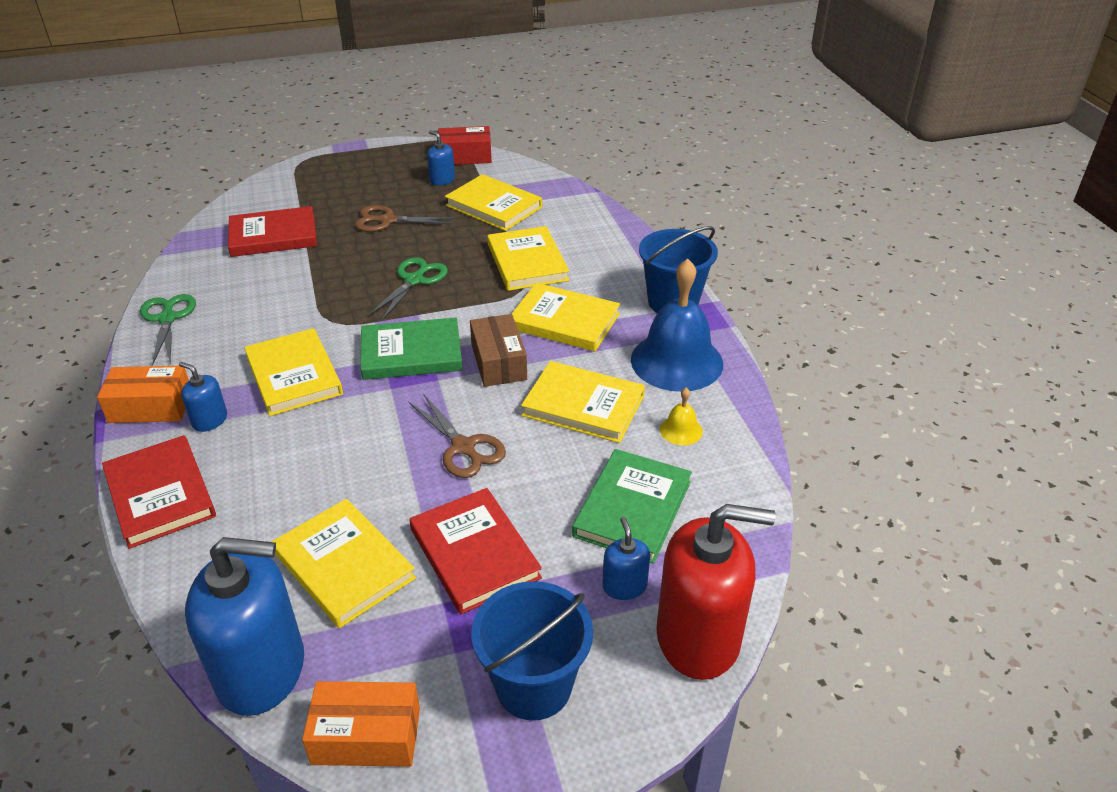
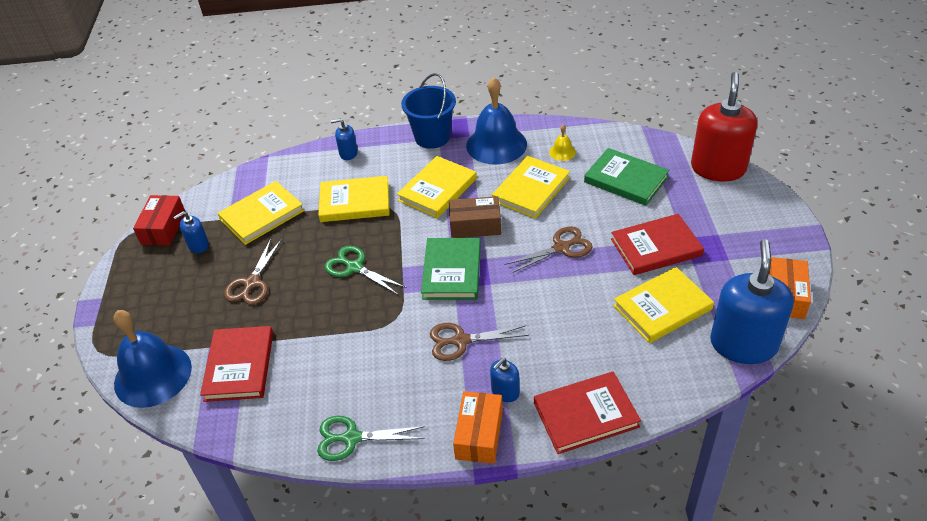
camera: 75 degrees left, 5 degrees up
yellow book [244,328,343,416] -> brown scissors [430,323,529,361]
blue bucket [471,581,593,721] -> none
blue soap dispenser [602,517,650,600] -> blue soap dispenser moved to [331,119,358,160]
none -> blue bell [113,310,192,408]

